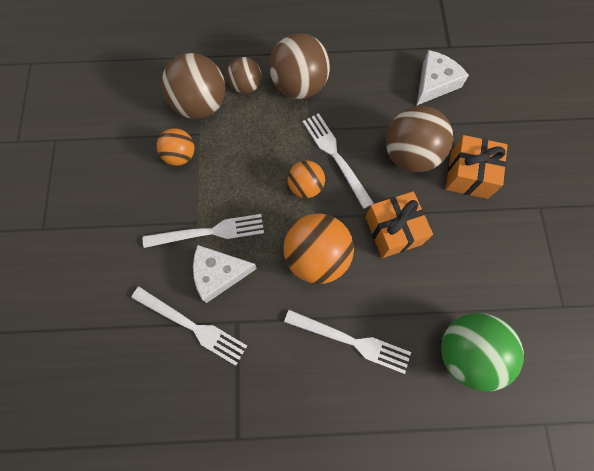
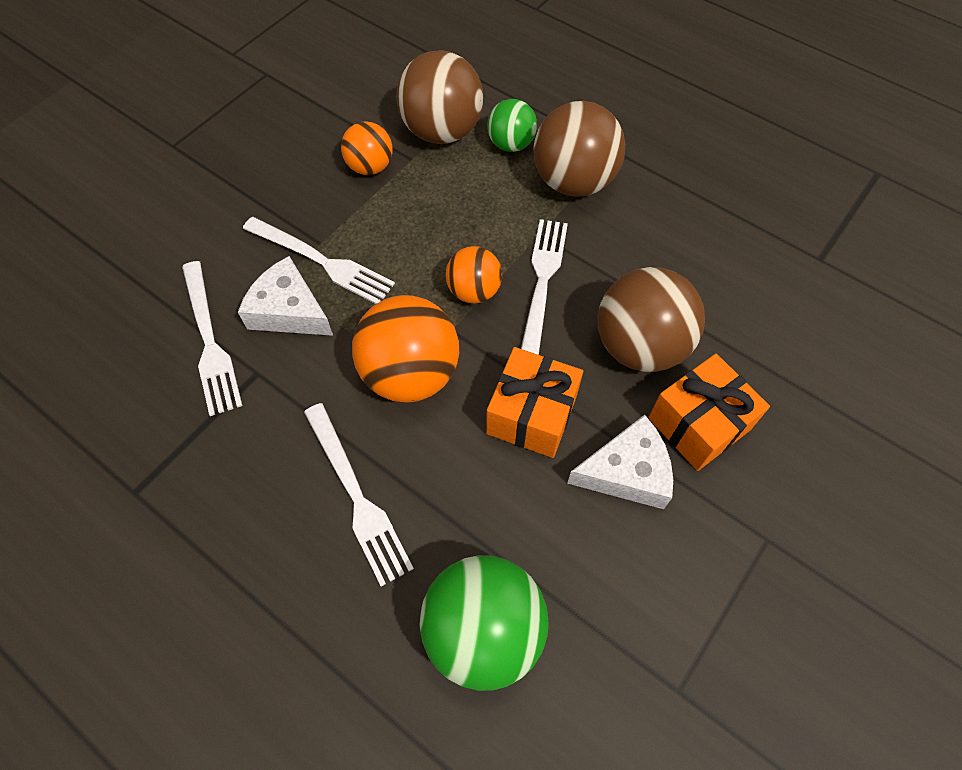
camera: 40 degrees right, 10 degrees down
brown ball [227,57,262,94] -> green ball [487,99,537,152]
white cheese [417,50,469,105] -> white cheese moved to [567,415,673,509]

